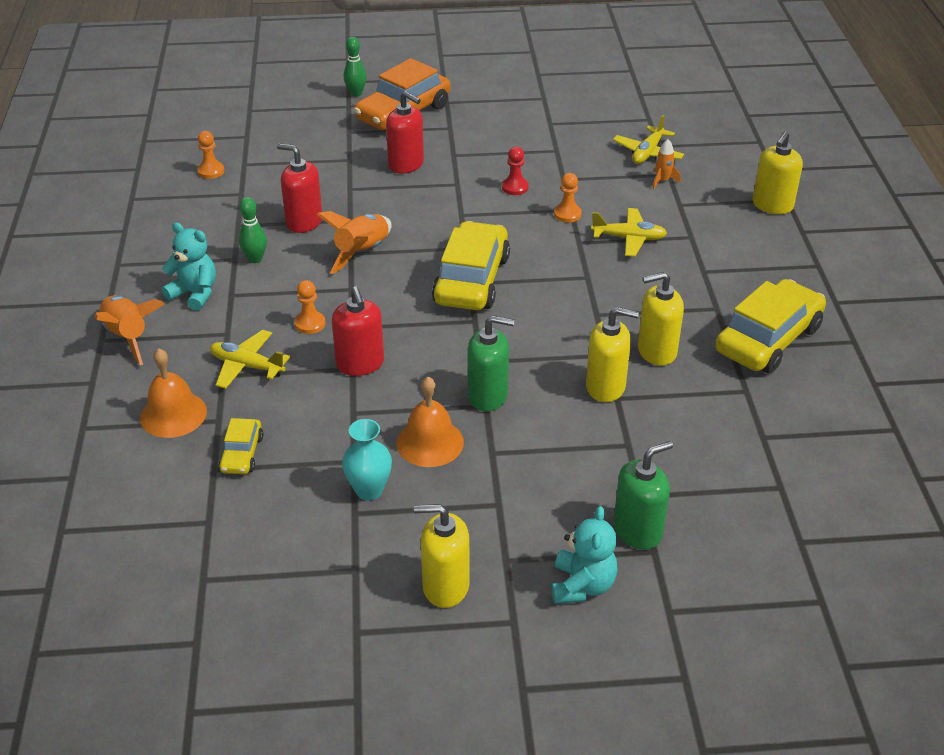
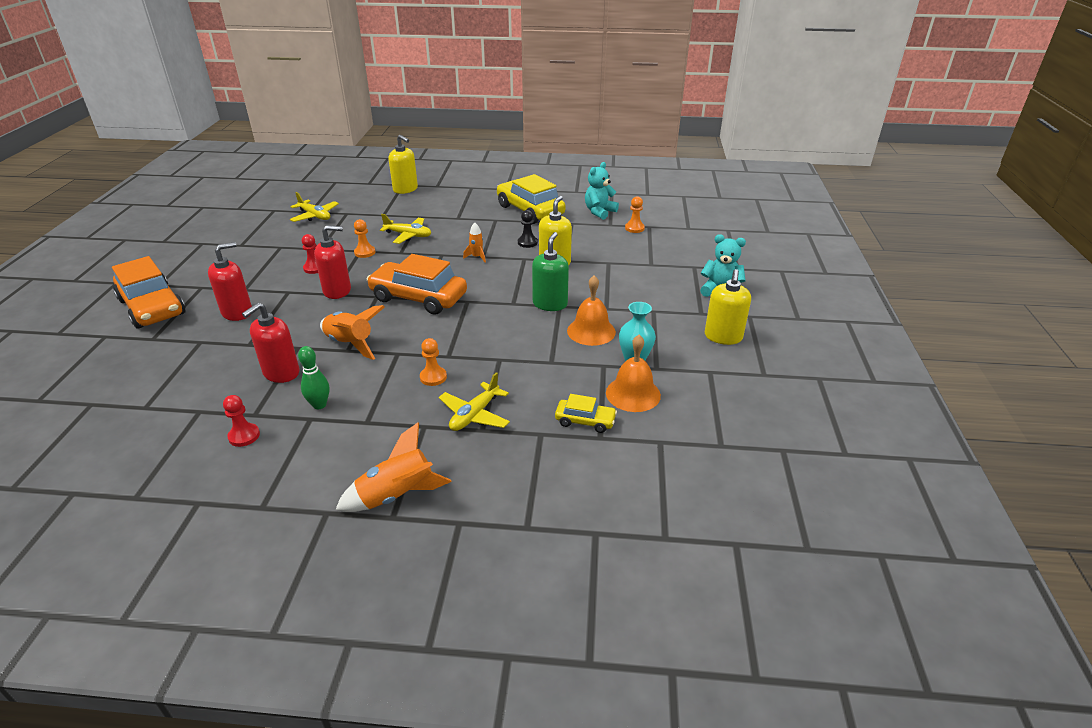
camera: 80 degrees left, 5 degrees down
orange bell [140,348,207,438] -> orange bell moved to [606,335,661,412]
turquoise teddy bear [162,222,216,311] -> turquoise teddy bear moved to [585,162,619,220]
orange pawn [197,131,224,179] -> orange pawn moved to [625,196,645,233]
red soap dispenser [332,286,384,376] -> red soap dispenser moved to [314,225,351,299]
green bowling pin [344,37,367,97] -> none
yellow car [432,221,510,310] -> orange car [366,254,467,315]
yellow plane [591,208,667,257] -> yellow plane turned 90 degrees clockwise [380,214,431,244]
green soap dispenser [613,441,673,550] -> none
yellow soap dispenser [638,272,684,366] -> black pawn [518,210,538,248]
orange rocket [653,139,681,189] -> orange rocket moved to [463,223,486,263]
none -> red pawn [223,395,260,447]

